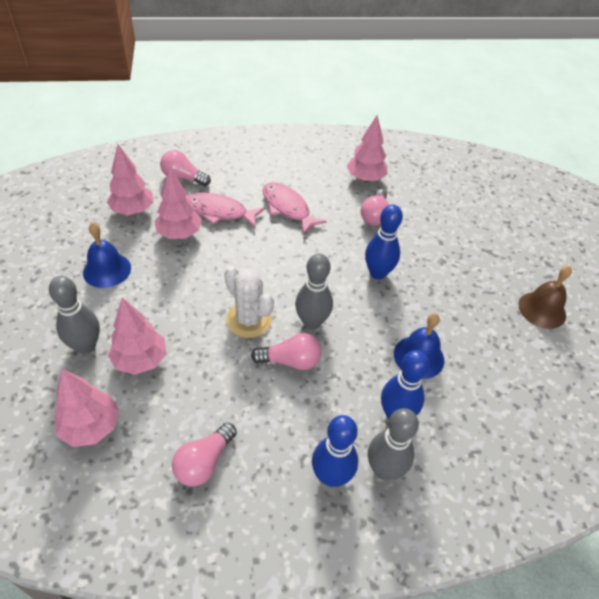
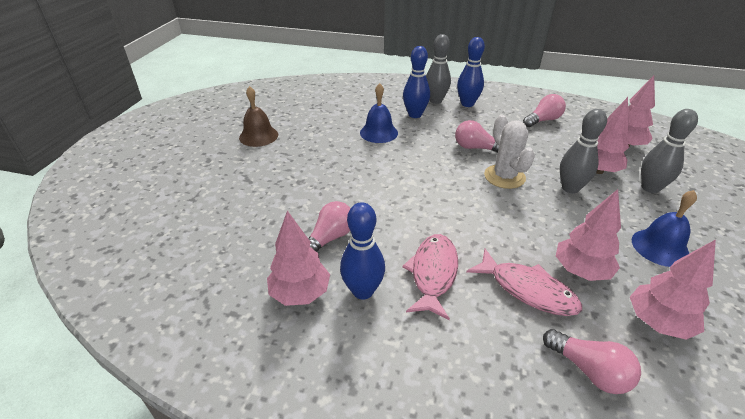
camera: 155 degrees left, 10 degrees down
pink fish [263,182,327,235] -> pink fish turned 150 degrees counterclockwise [402,234,458,320]
grey bowling pin [295,254,333,330] -> grey bowling pin moved to [560,109,607,194]
blue bowling pin [365,205,403,279] -> blue bowling pin moved to [340,202,385,300]

